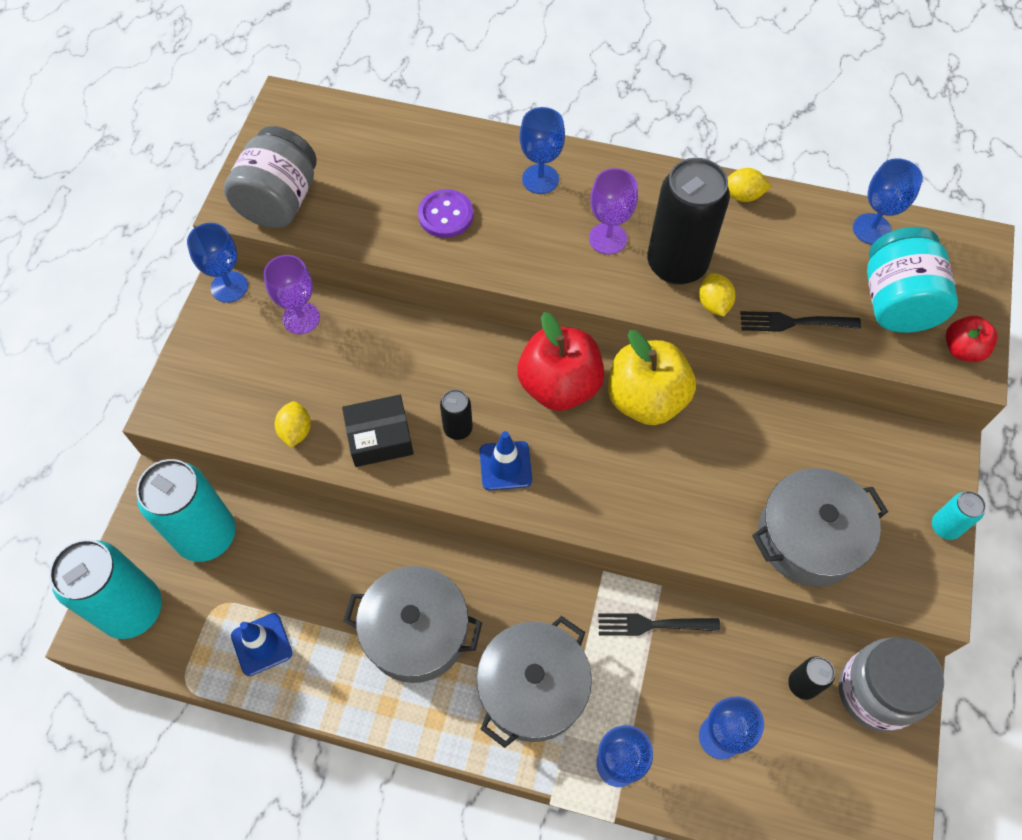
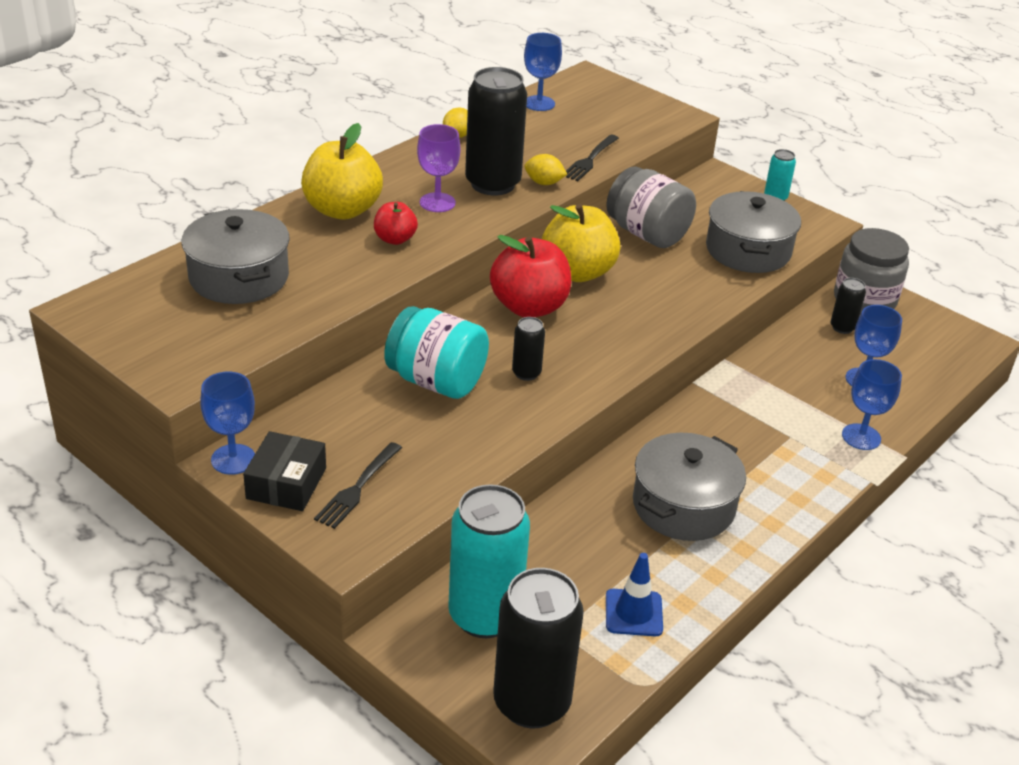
camera: 65 degrees left, 25 degrees down
turquoise can [49,539,162,639] -> black can [493,568,584,728]
grey jar [224,126,317,228] -> grey jar moved to [606,166,696,248]
purple goblet [264,255,320,334] -> none
yellow lemon [275,401,311,448] -> none
black box [342,395,414,467] -> black box moved to [243,431,326,511]
purple button [418,189,474,238] -> none
grey pot [477,616,592,748] -> grey pot moved to [181,209,290,304]
blue traffic cone [480,431,532,490] -> none
blue goblet [520,107,565,194] -> yellow apple [301,123,383,220]
black fork [598,613,720,636] -> black fork moved to [314,442,402,529]
turquoise jar [867,227,958,333] -> turquoise jar moved to [384,306,489,399]
red apple [946,316,997,362] -> red apple moved to [374,202,418,245]

